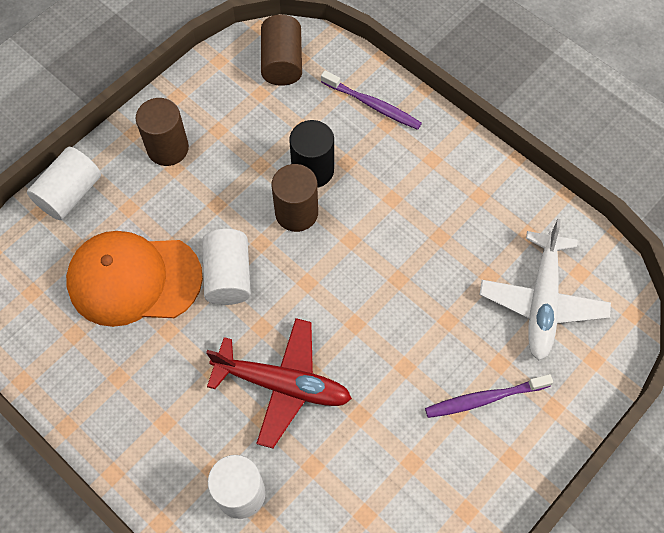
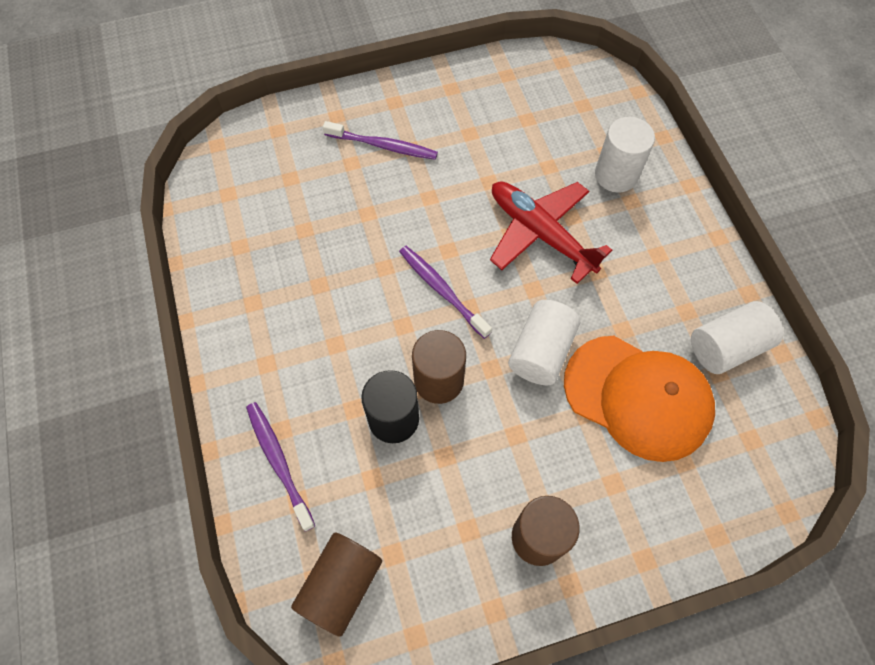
camera: 150 degrees left, 0 degrees up
white cylinder [27,147,101,220] -> white cylinder moved to [691,301,783,374]
white plane [480,219,611,360] -> none
none -> purple toothbrush [399,246,492,339]

